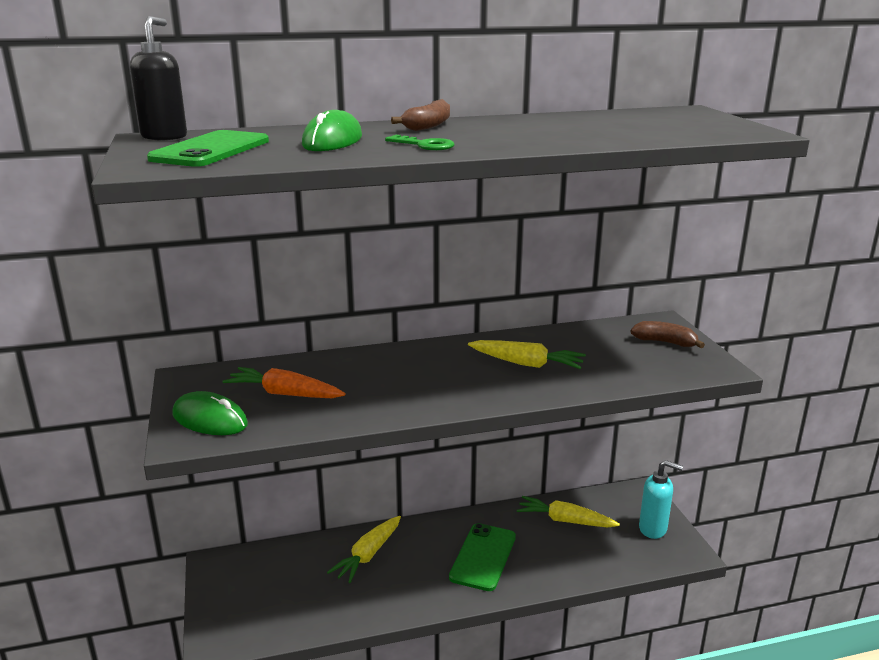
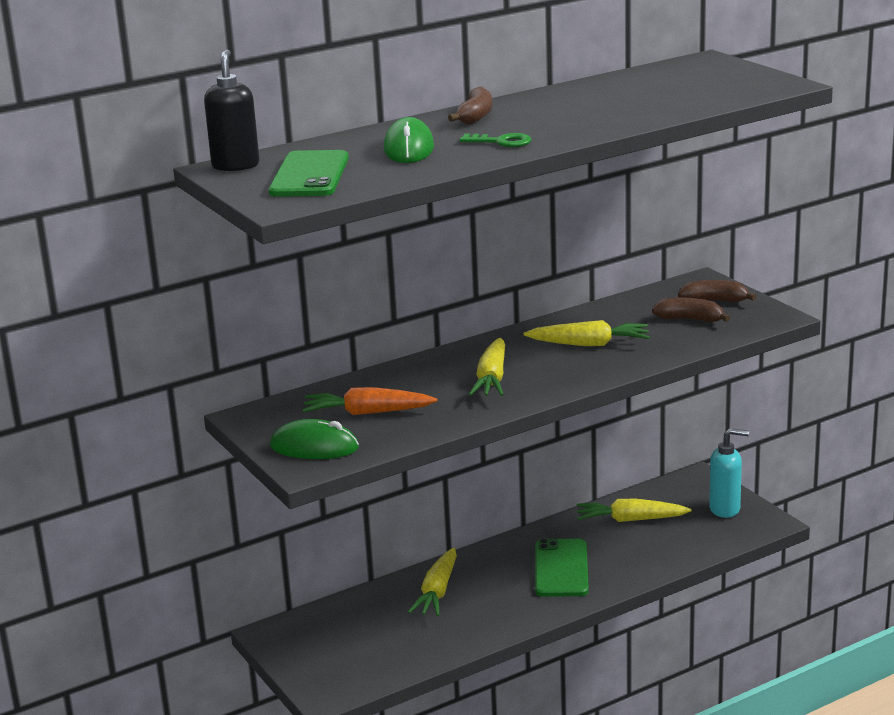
camera: 15 degrees left, 0 degrees up
none -> yellow carrot [469,338,505,396]
none -> brown banana [652,298,730,322]

